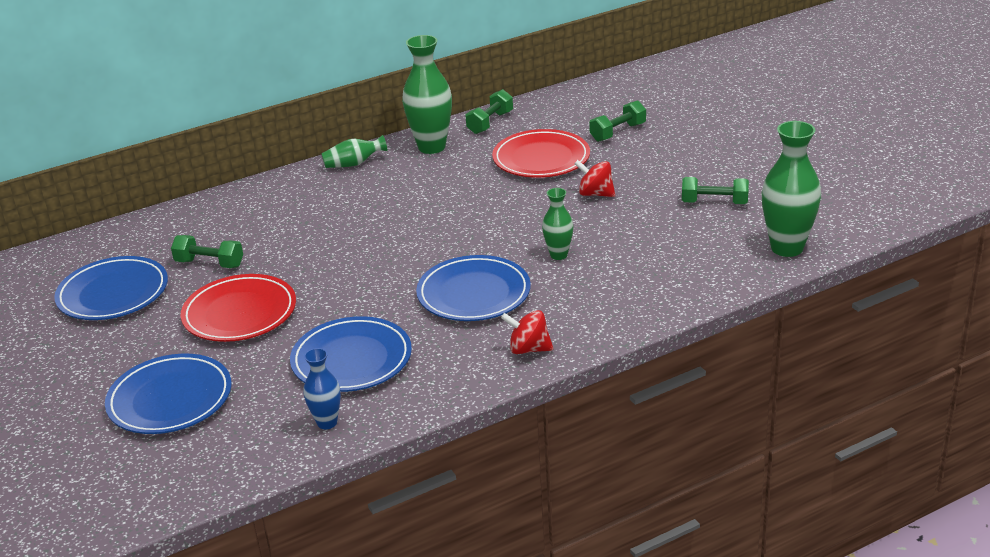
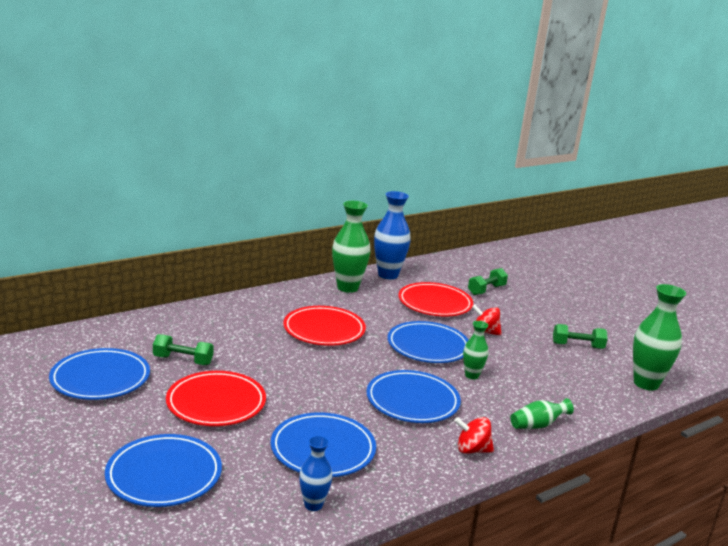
camera: 10 degrees left, 10 degrees down
green vase [321,135,388,168] -> green vase moved to [510,398,574,429]
green dumbbell [465,89,513,134] -> blue vase [374,191,411,279]
none -> red plate [283,306,366,346]
none -> blue plate [388,321,469,363]

